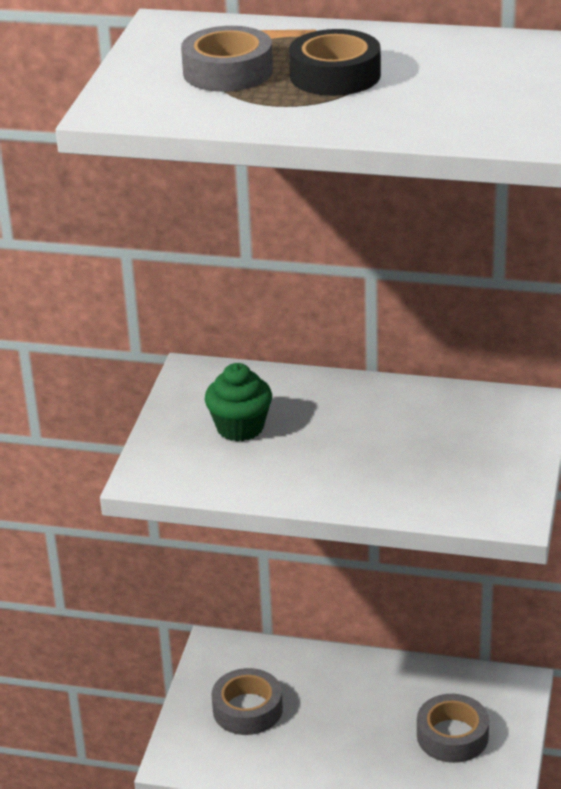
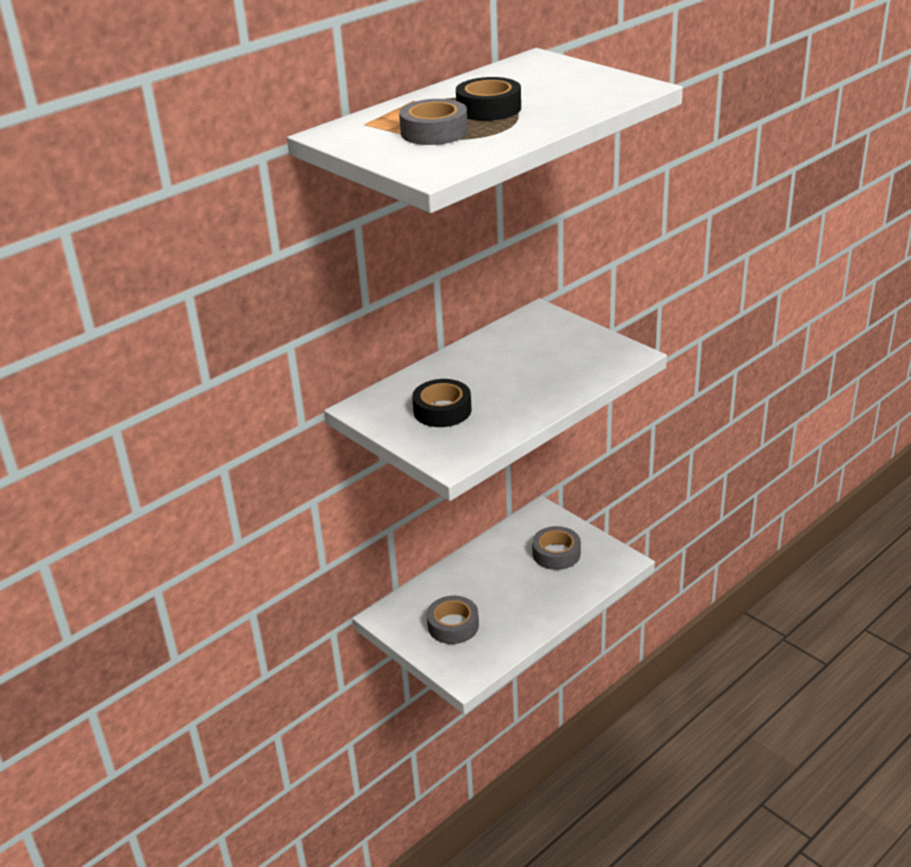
camera: 55 degrees left, 0 degrees up
green cupcake [205,363,272,441] -> black tape [412,379,472,427]

